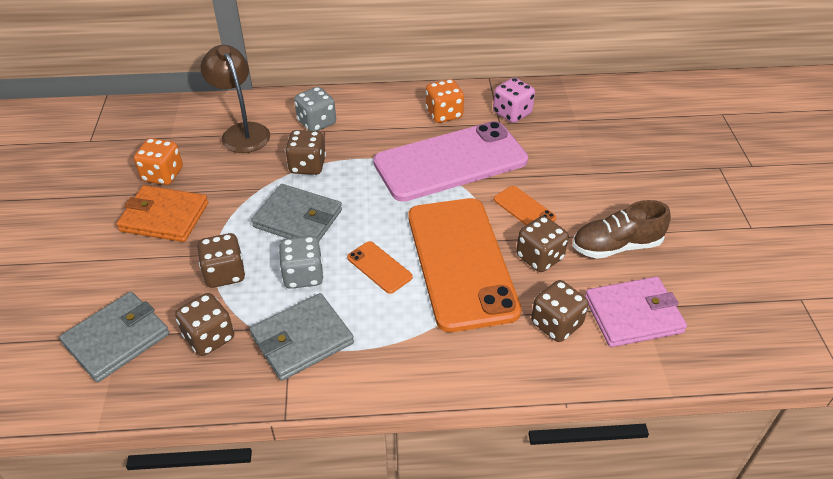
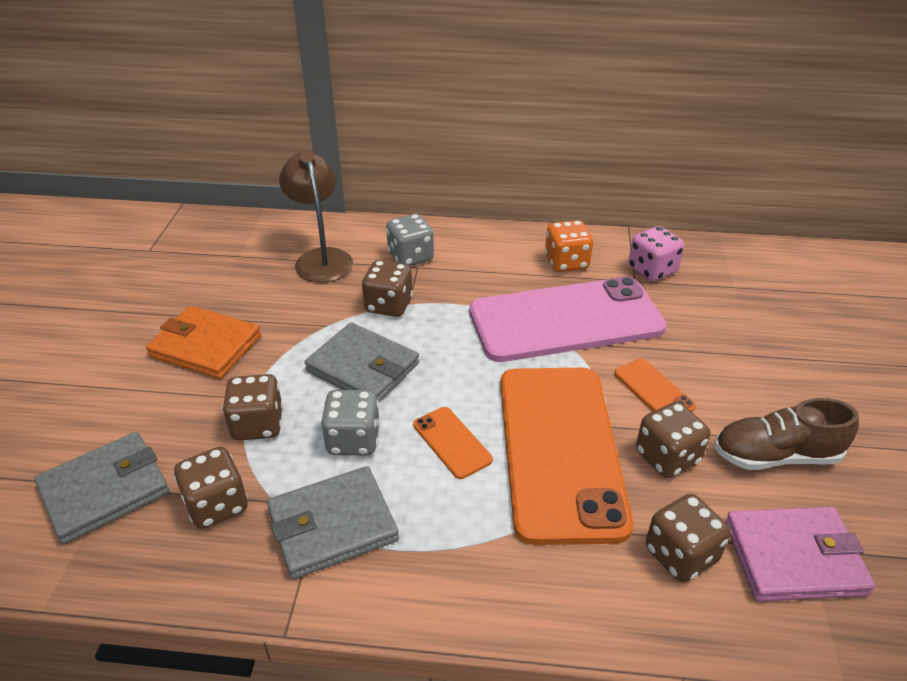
camera: 10 degrees right, 5 degrees down
orange dice [134,138,183,185] -> none

